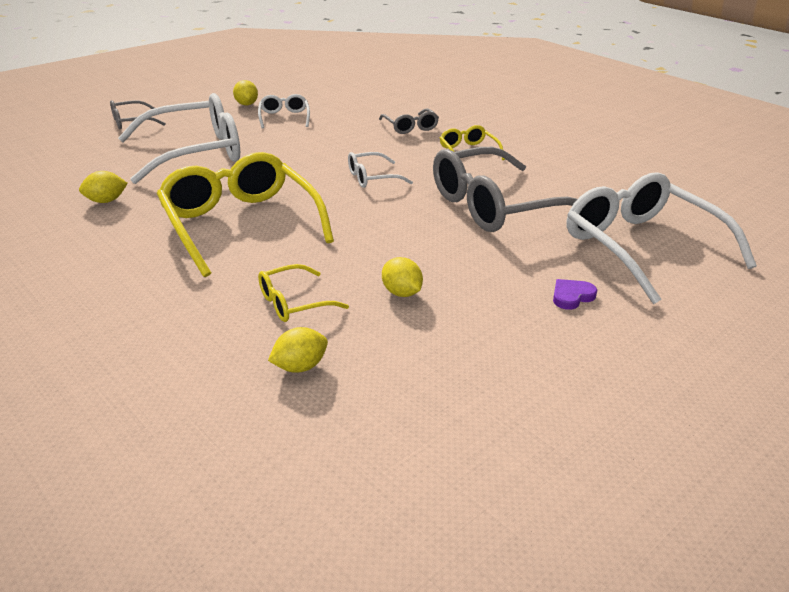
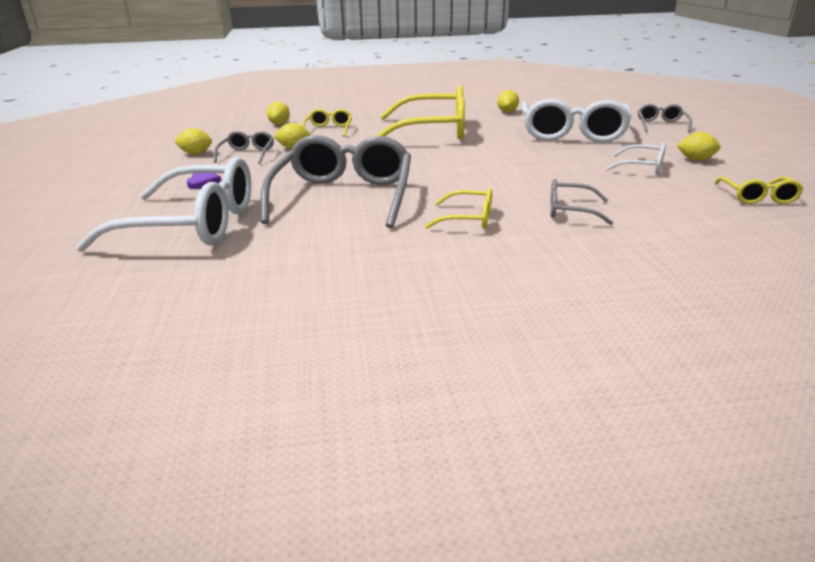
camera: 125 degrees right, 5 degrees down
white glasses [348,152,413,188] -> none
none -> yellow lemon [175,128,212,155]
none -> grey glasses [214,131,274,164]
none -> yellow glasses [714,177,804,204]

